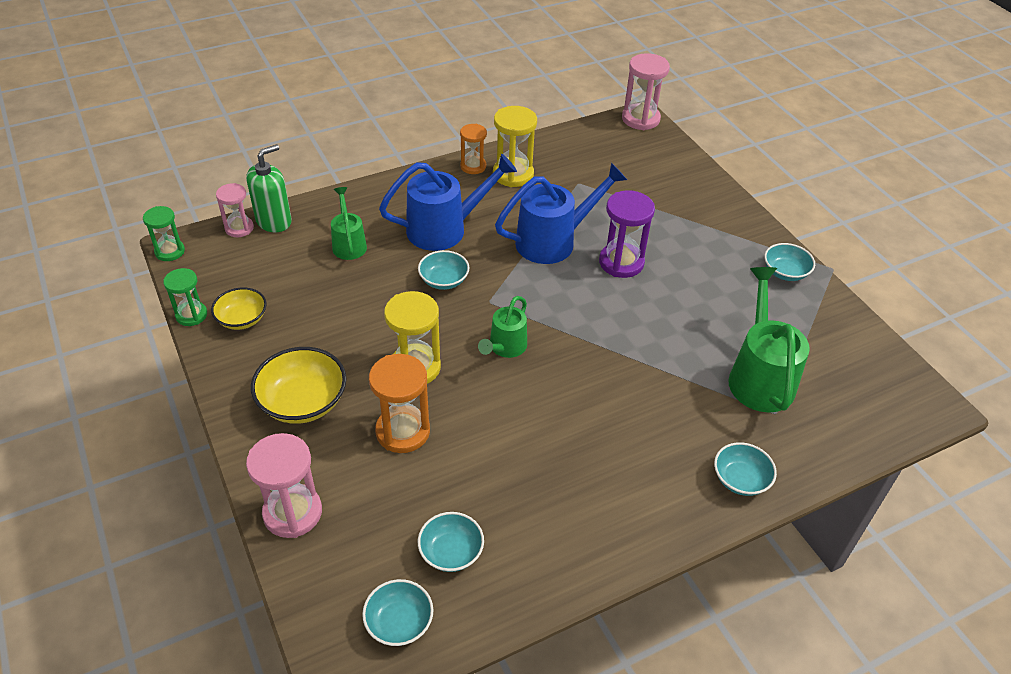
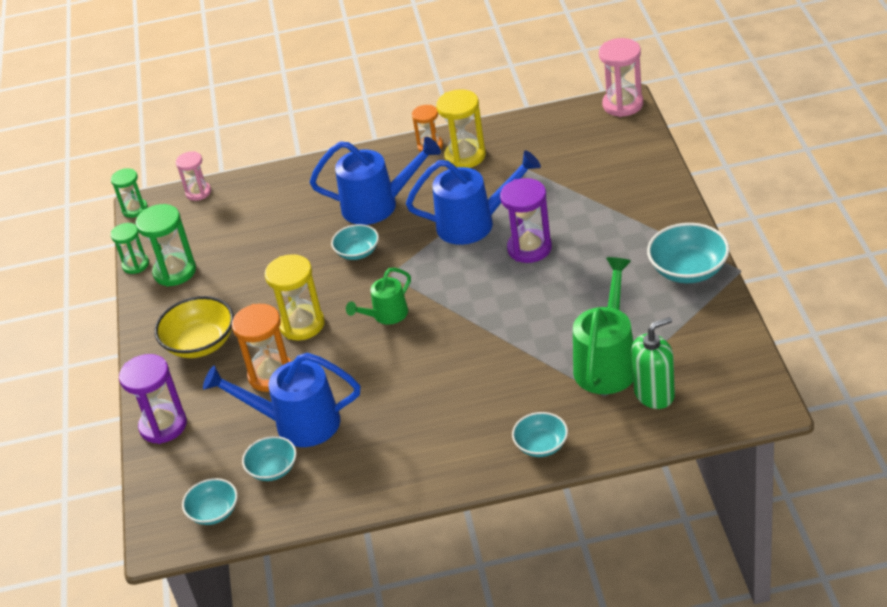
camera: 25 degrees right, 5 degrees down
yellow bowl [211,287,266,330] -> green hourglass [136,204,196,287]
green soap dispenser [246,144,292,232] -> green soap dispenser moved to [631,317,675,409]
pink hourglass [246,433,322,538] -> purple hourglass [119,354,187,444]
green watering can [331,187,367,260] -> none
turquoise bowl [764,243,815,281] -> turquoise bowl [647,223,730,283], size x1.59
none -> blue watering can [203,353,361,447]

